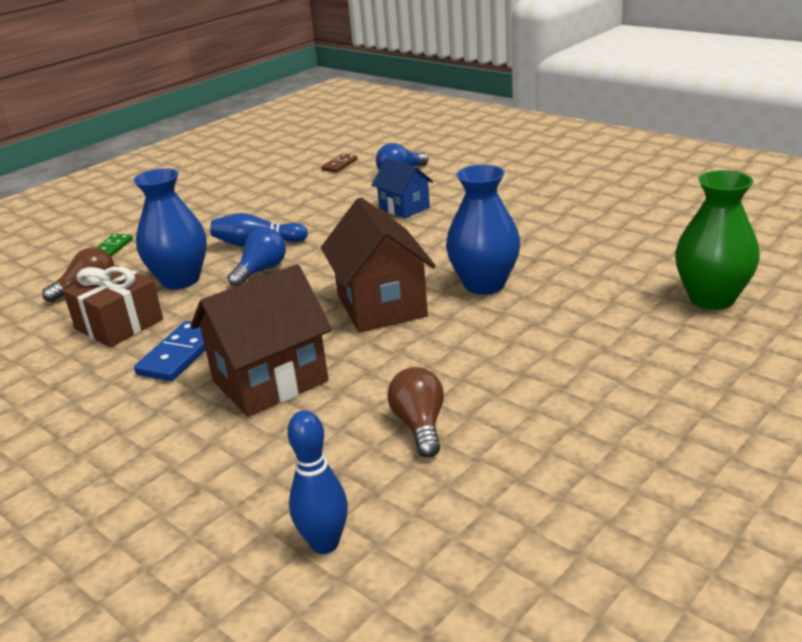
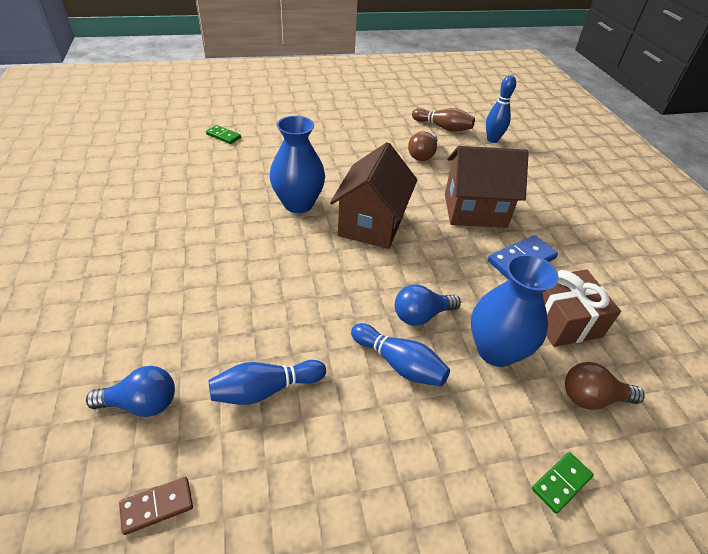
camera: 150 degrees left, 15 degrees up
blue house [372,158,433,218] -> none
green vase [675,170,760,310] -> green domino [206,125,241,144]
none -> blue bowling pin [209,360,326,405]
none -> brown bowling pin [412,108,475,132]

